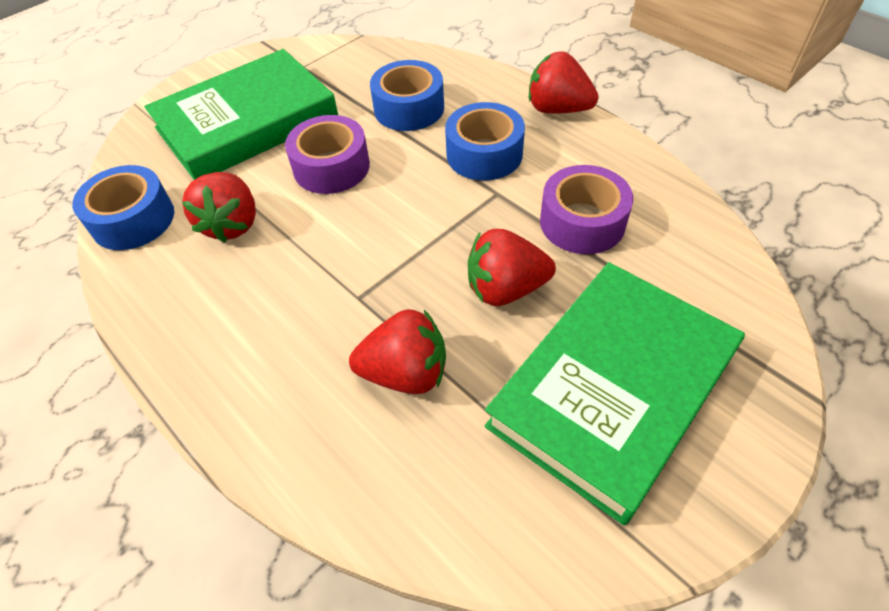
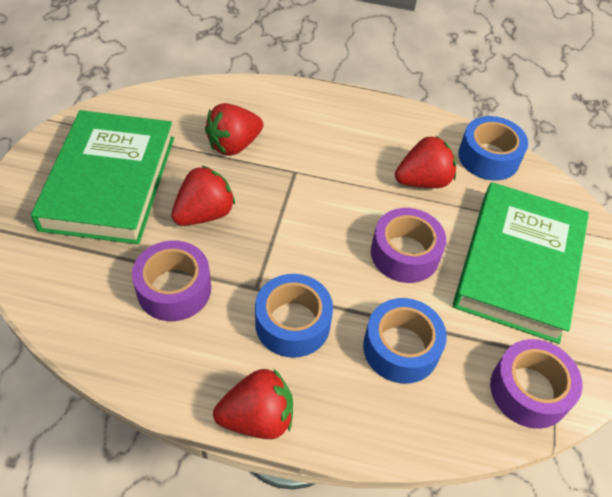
camera: 140 degrees right, 0 degrees up
red strawberry [182,172,256,243] -> red strawberry turned 105 degrees clockwise [395,136,456,188]
none -> purple tape [490,339,583,429]

